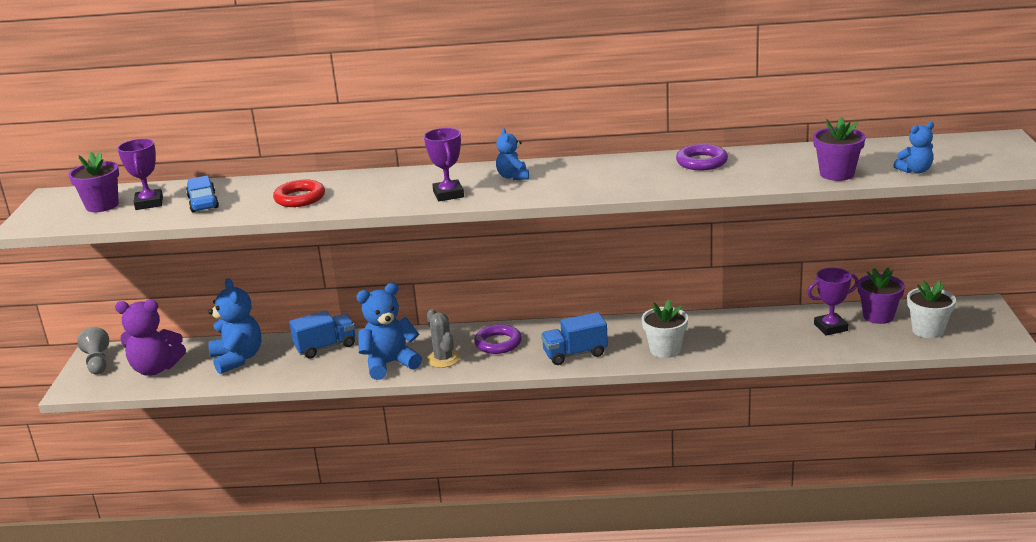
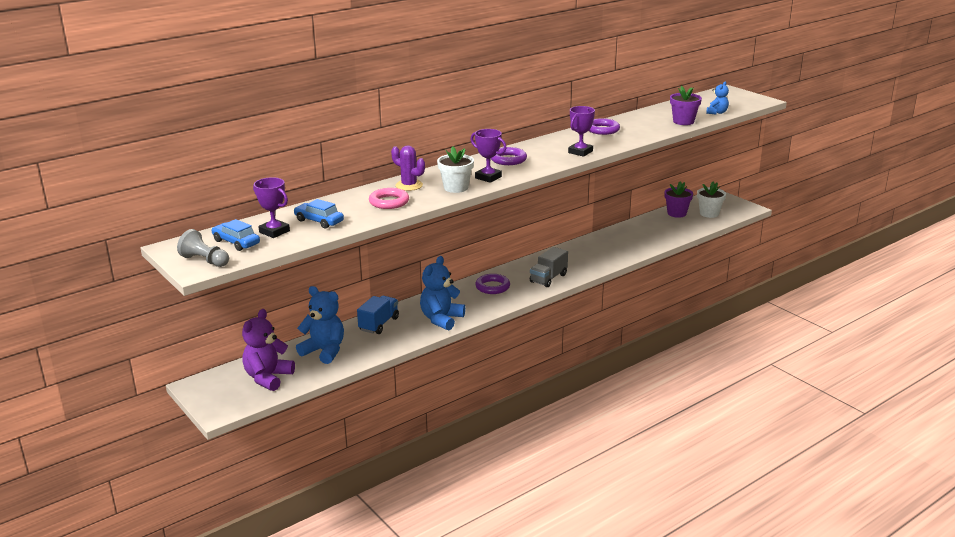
camera: 40 degrees left, 0 degrees up
purple flower pot [68,152,119,212] -> blue car [211,219,260,251]
grey pawn [77,327,109,375] -> grey pawn moved to [177,229,229,267]
purple teddy bear [115,300,186,376] -> purple teddy bear turned 150 degrees clockwise [242,309,295,391]
red ring [273,180,325,207] -> pink ring [369,188,409,209]
grey cactus [427,309,460,368] -> none
blue teddy bear [496,128,529,180] -> purple ring [491,147,527,165]
blue truck [541,312,608,365] -> grey truck [530,247,568,287]
white flower pot [642,300,688,358] -> white flower pot moved to [437,146,474,193]
purple trophy [807,268,859,336] -> purple trophy moved to [568,106,595,157]
none -> purple cactus [391,145,425,191]

